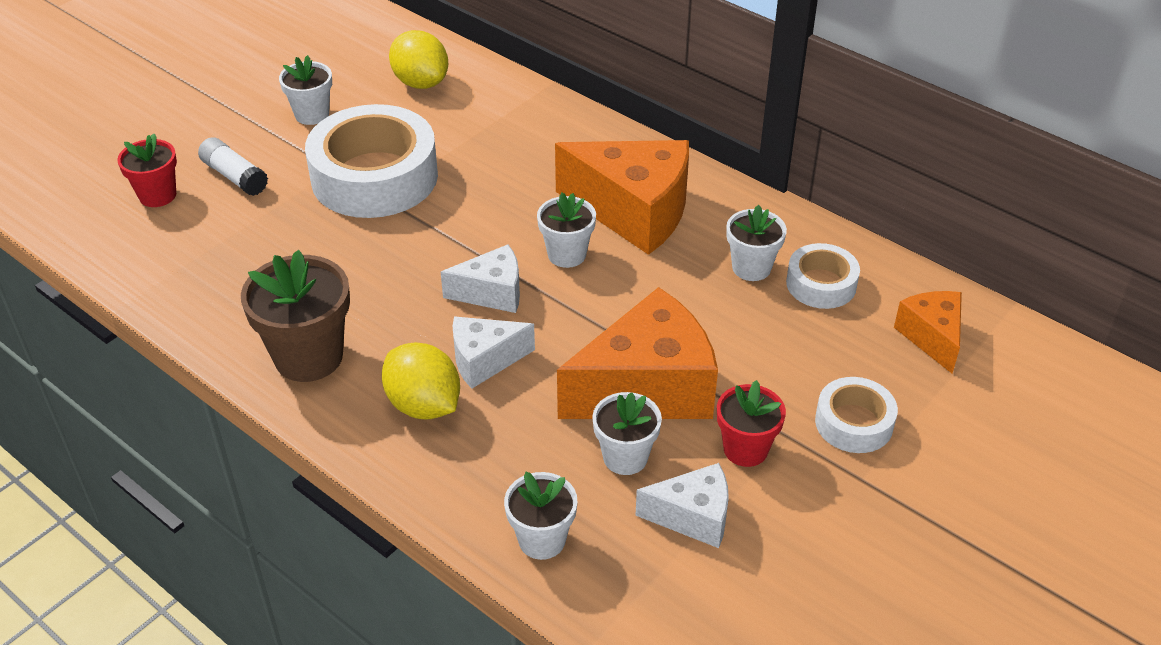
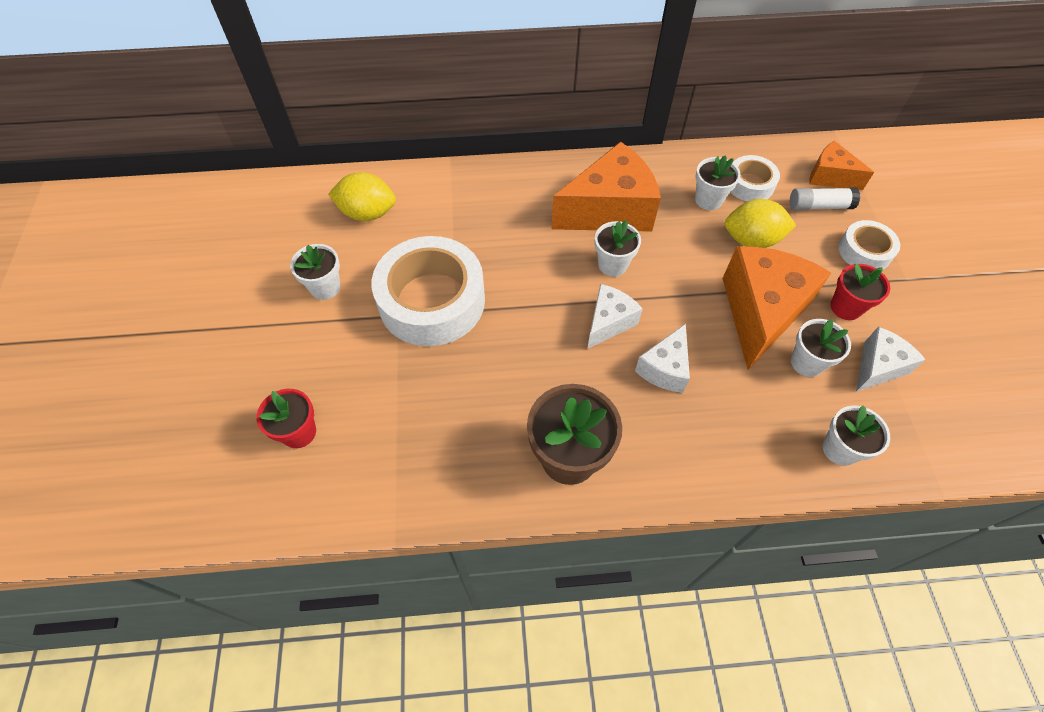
camera: 45 degrees left, 15 degrees up
white glue stick [198,137,268,196] -> white glue stick moved to [790,188,860,210]
yellow lemon [382,342,460,419] -> yellow lemon moved to [725,199,796,248]

